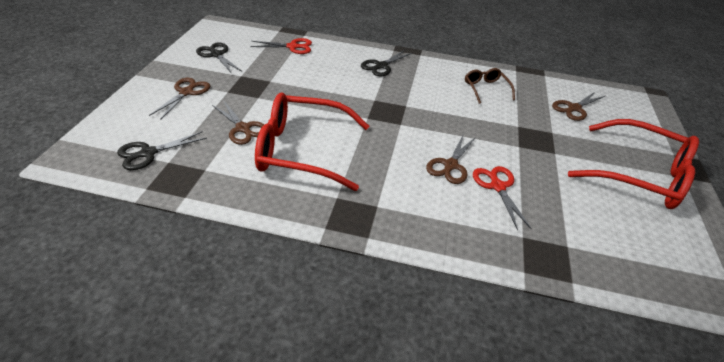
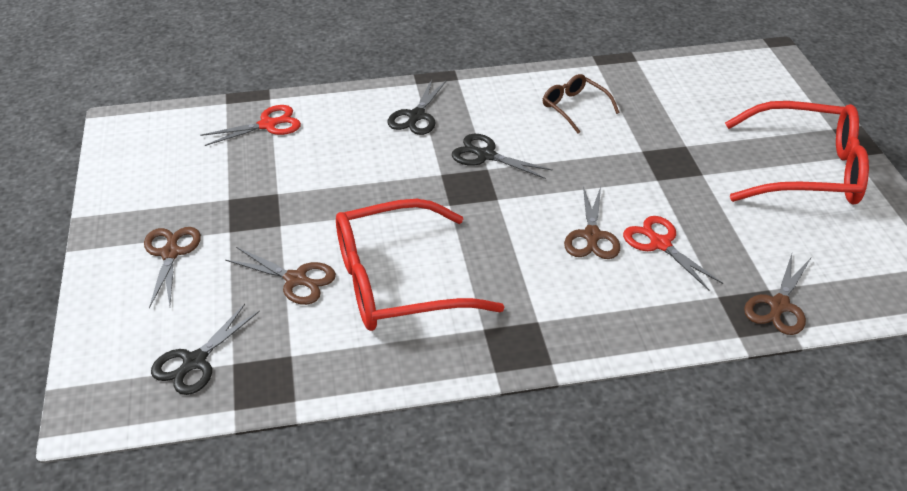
camera: 20 degrees left, 0 degrees up
black scissors [196,42,242,74] -> black scissors moved to [452,134,553,179]
brown scissors [552,91,605,121] -> brown scissors moved to [744,254,811,335]

